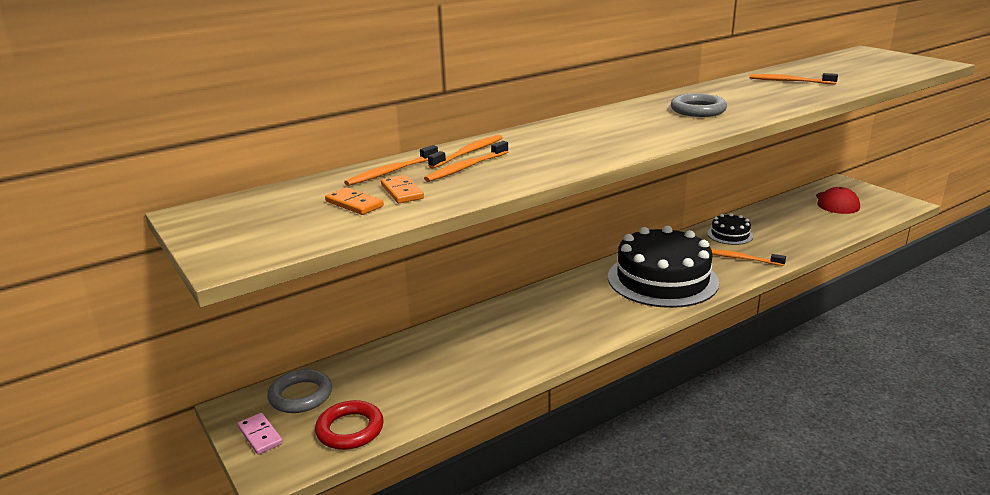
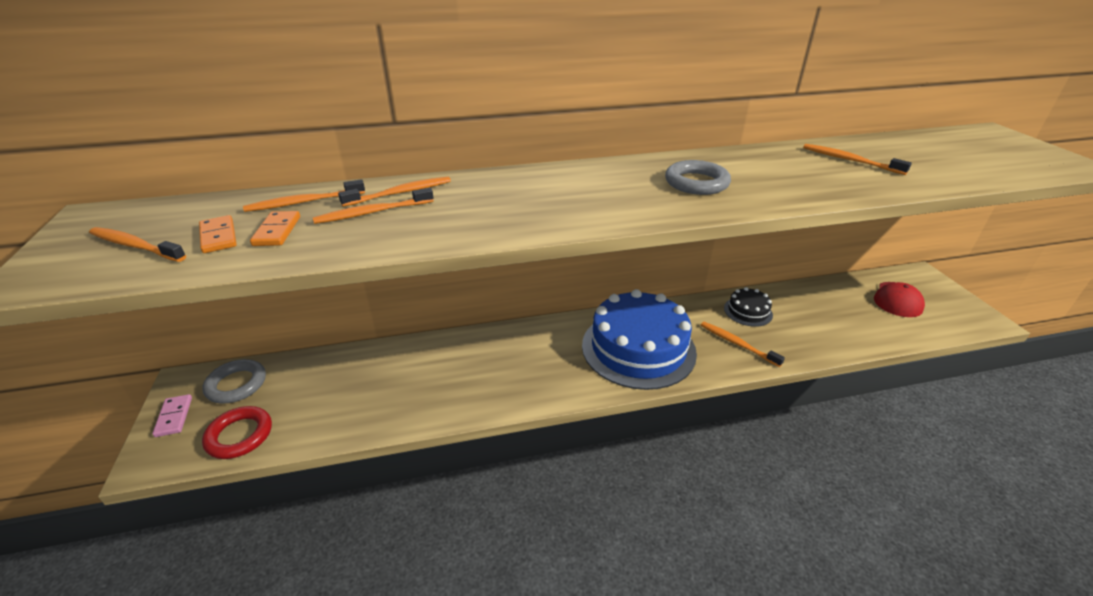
camera: 20 degrees right, 10 degrees up
black cake [608,226,719,308] -> blue cake [582,289,697,390]
none -> orange toothbrush [89,227,186,262]

